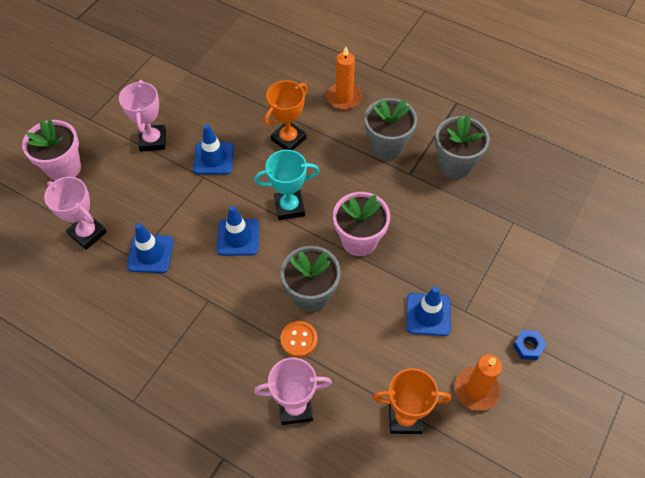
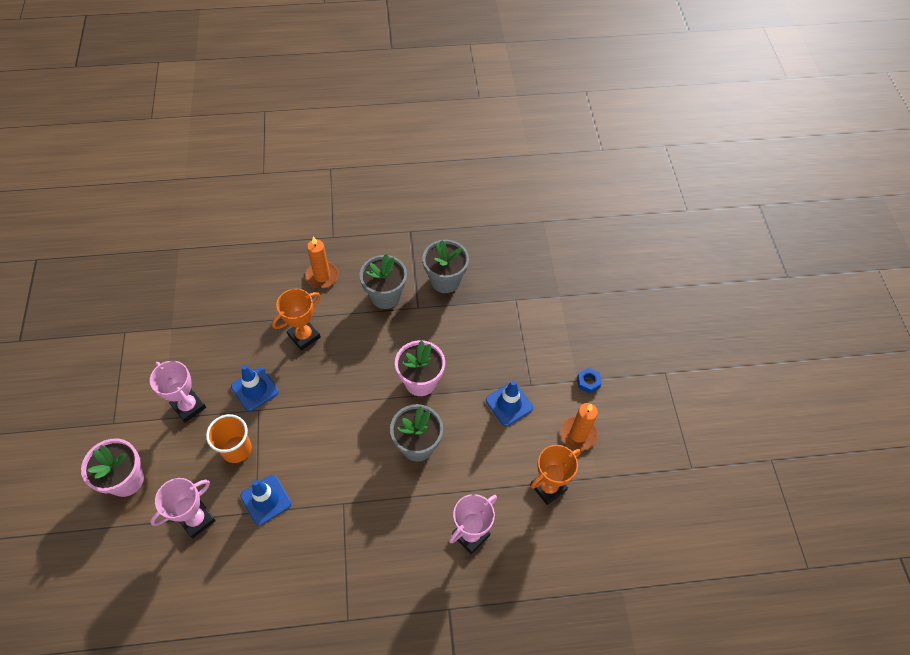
camera: 40 degrees left, 0 degrees up
pink trophy [44,177,107,250] -> pink trophy turned 45 degrees counterclockwise [150,478,216,539]
blue traffic cone [216,206,259,256] -> none
turquoise trophy [254,150,319,220] -> none
orange trophy [264,80,308,150] -> orange trophy turned 45 degrees clockwise [272,288,321,351]
orange button [280,321,317,357] -> none
none -> orange cup [206,414,252,463]

